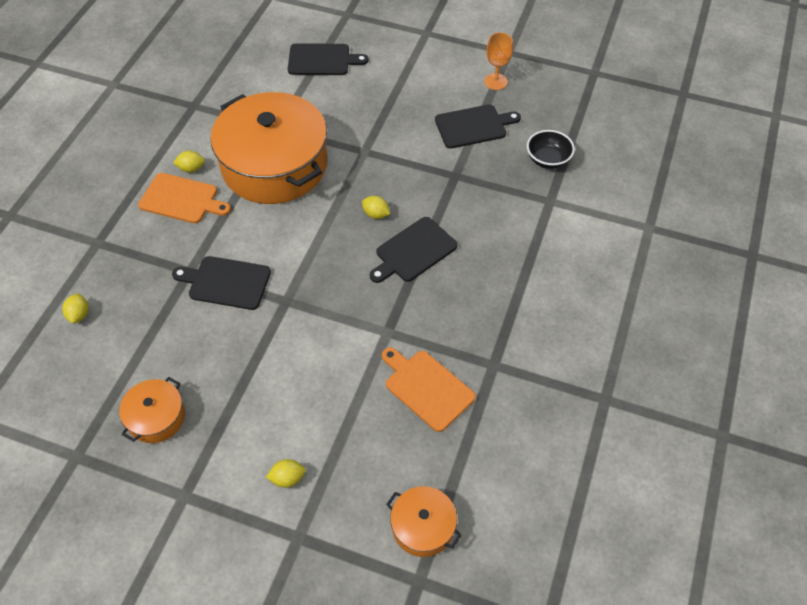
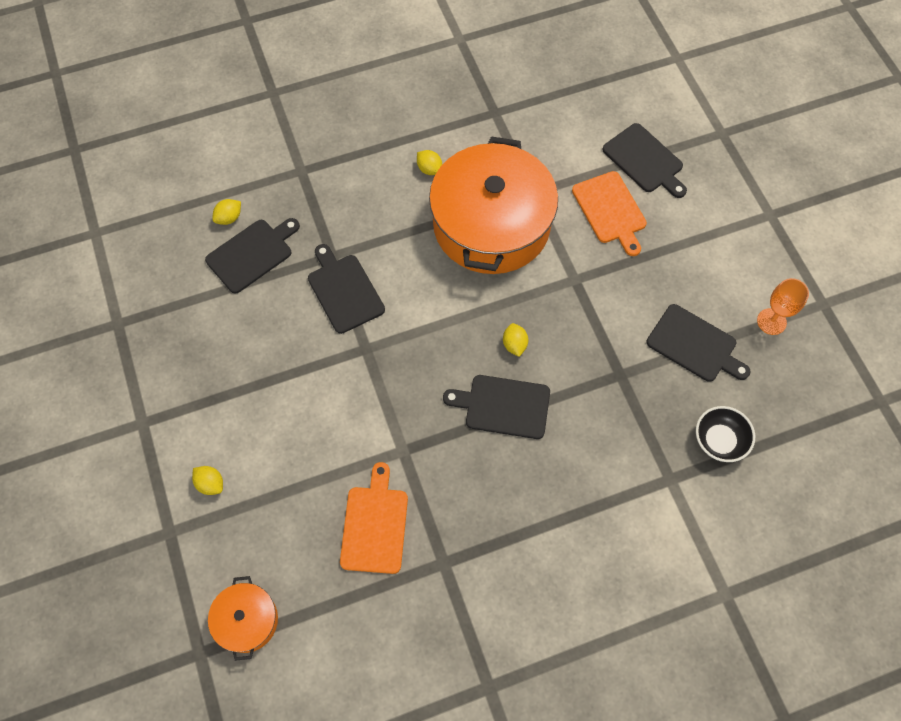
camera: 50 degrees right, 10 degrees up
orange pot [119,377,185,443] -> none
orange cutting board [138,173,231,223] -> orange cutting board moved to [572,171,647,256]
none -> black cutting board [205,218,300,293]

